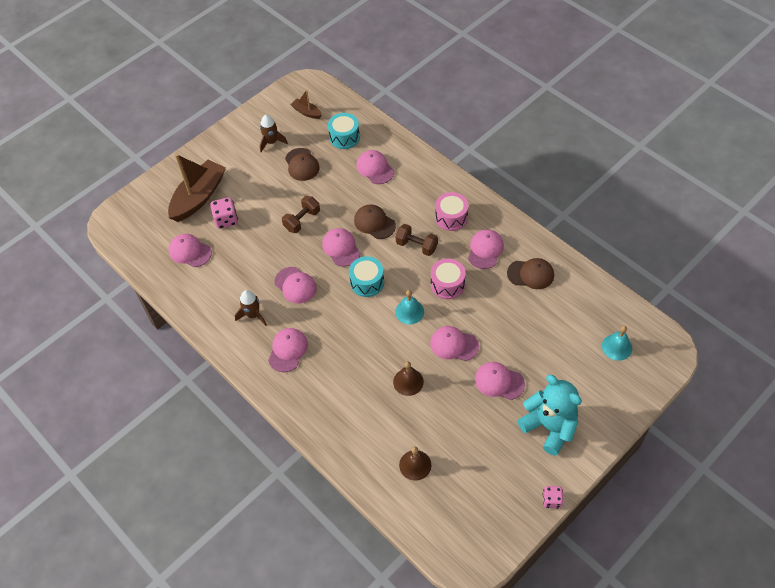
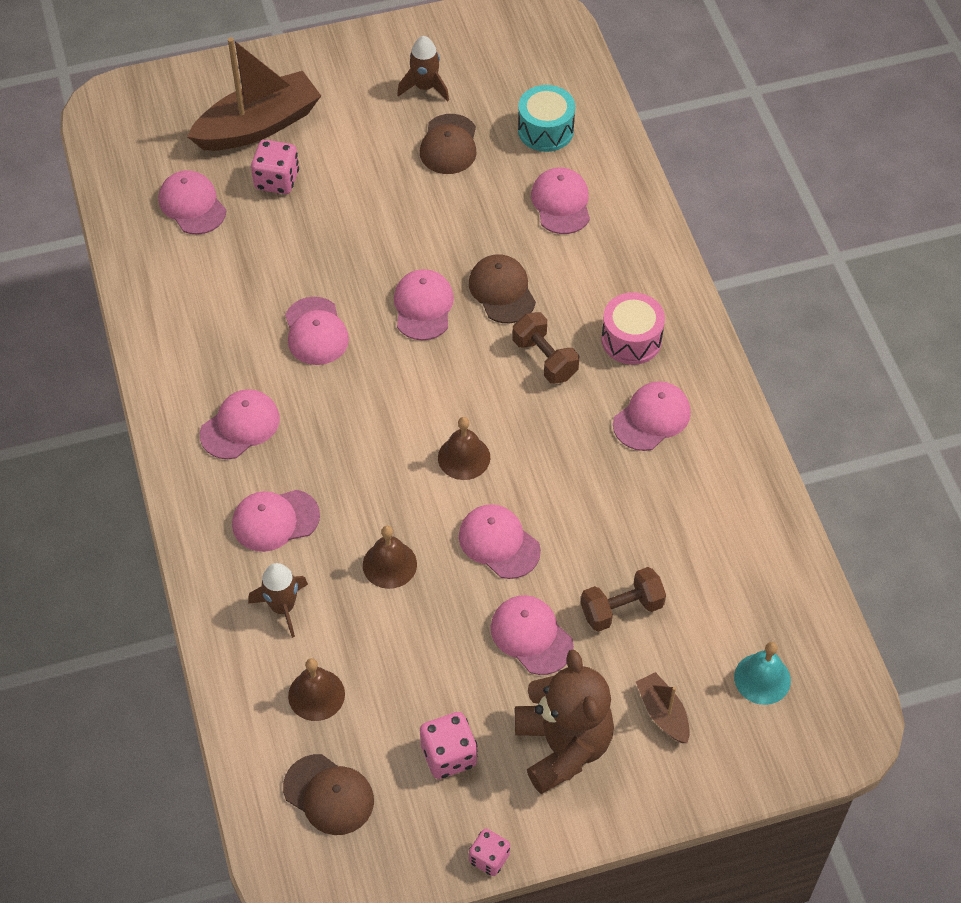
camera: 25 degrees right, 0 degrees up
brown rocket [235,290,267,326] -> brown rocket moved to [248,563,308,638]
brown dumbbell [282,196,320,233] -> brown dumbbell moved to [581,567,666,632]
brown boat [291,90,322,119] -> brown boat moved to [636,672,690,743]
turquoise drum [349,256,384,297] -> none
turquoise bell [395,290,424,324] -> brown bell [438,417,490,480]
pink drum [431,258,466,299] -> none
brown cap [507,258,554,289] -> brown cap moved to [283,754,374,835]
turquoise teddy bear [517,375,582,456] -> brown teddy bear [515,649,614,794]
none -> pink cap [232,490,320,552]
none -> pink dice [420,712,477,779]

